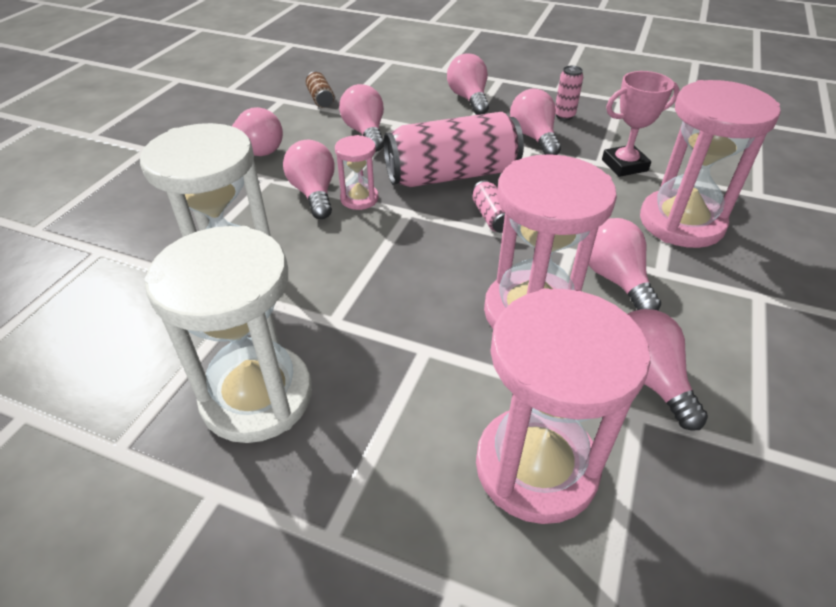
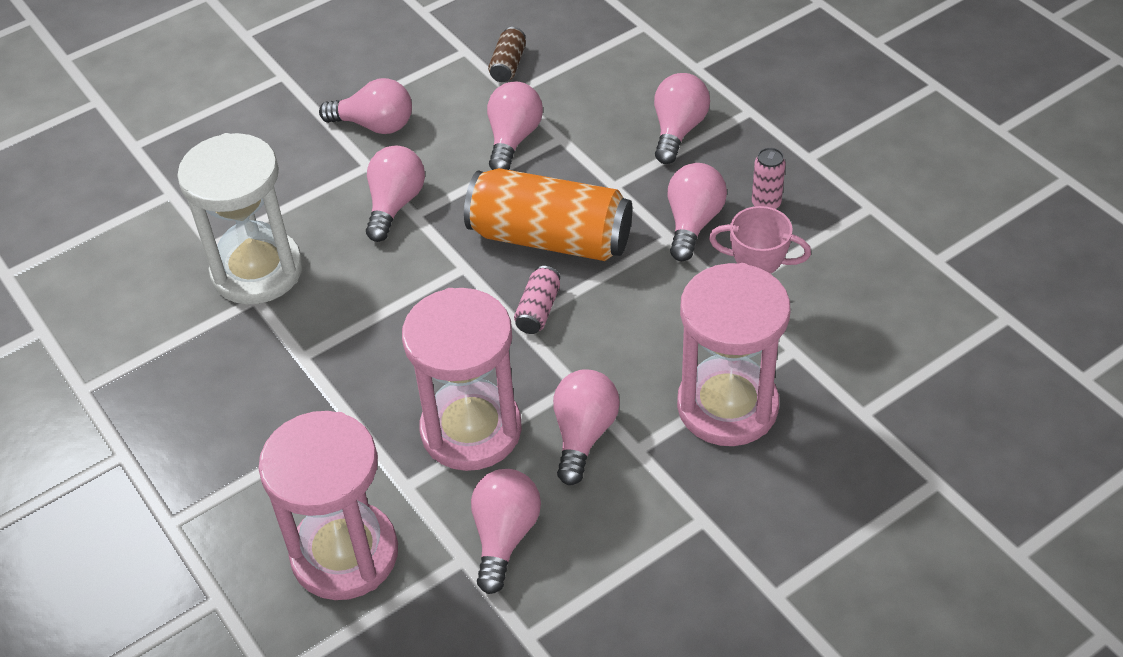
camera: 35 degrees right, 5 degrees up
white hourglass [145,226,312,443] -> none
pink hourglass [335,135,378,210] -> none
pink can [383,112,524,187] -> orange can [464,168,632,261]

